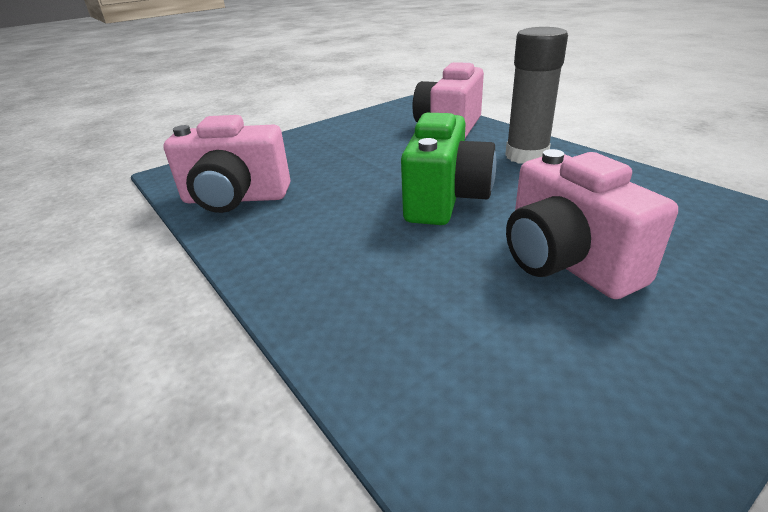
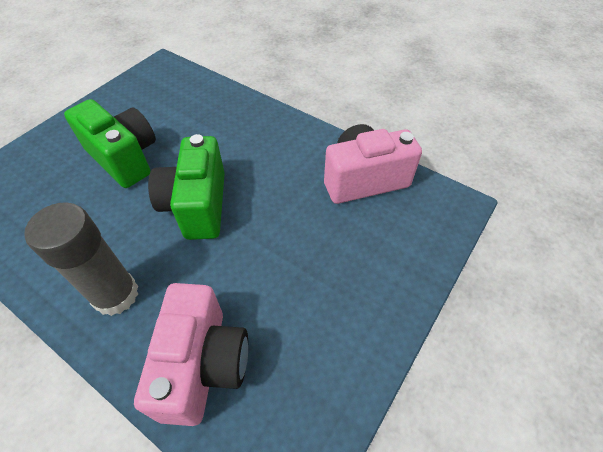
camera: 160 degrees right, 20 degrees up
pink camera [506,149,678,299] -> green camera [64,99,156,188]

